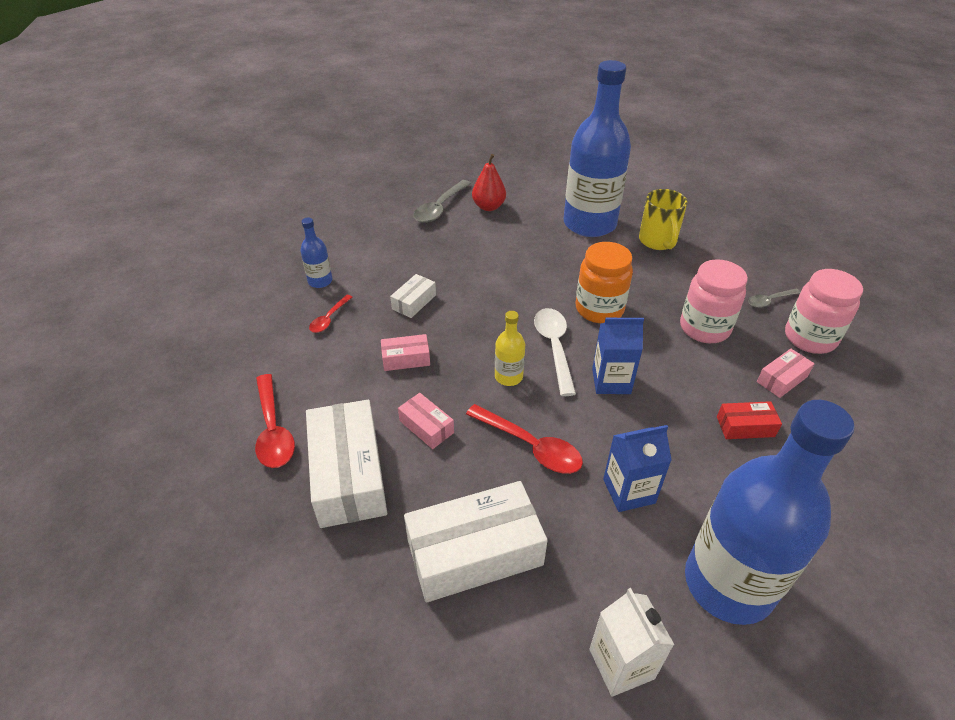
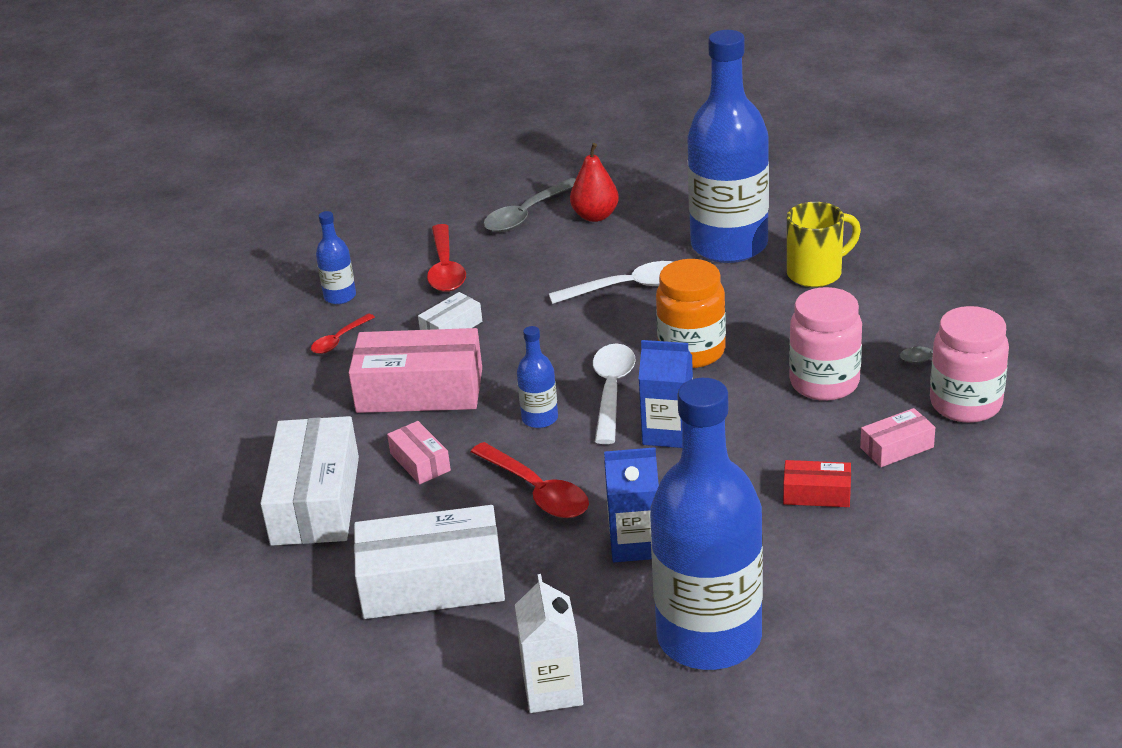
camera: 15 degrees right, 10 degrees down
red spoon [255,374,295,468] -> red spoon moved to [427,224,466,292]
pink box [381,334,430,371] -> pink box [349,328,482,413], size x2.06
yellow bottle [495,311,525,386] -> blue bottle [517,326,558,428]
yellow mug [639,189,687,250] -> yellow mug turned 120 degrees counterclockwise [787,202,861,287]
none -> white spoon [549,261,673,304]

